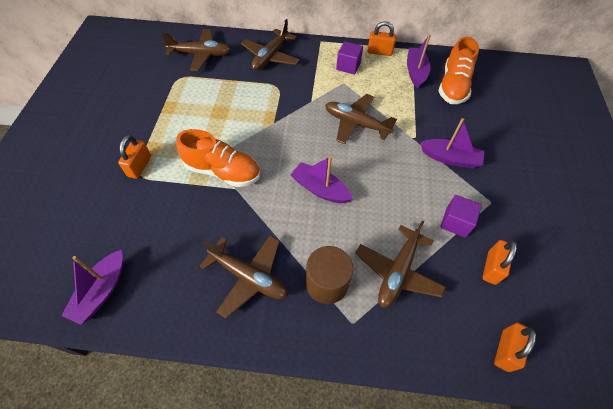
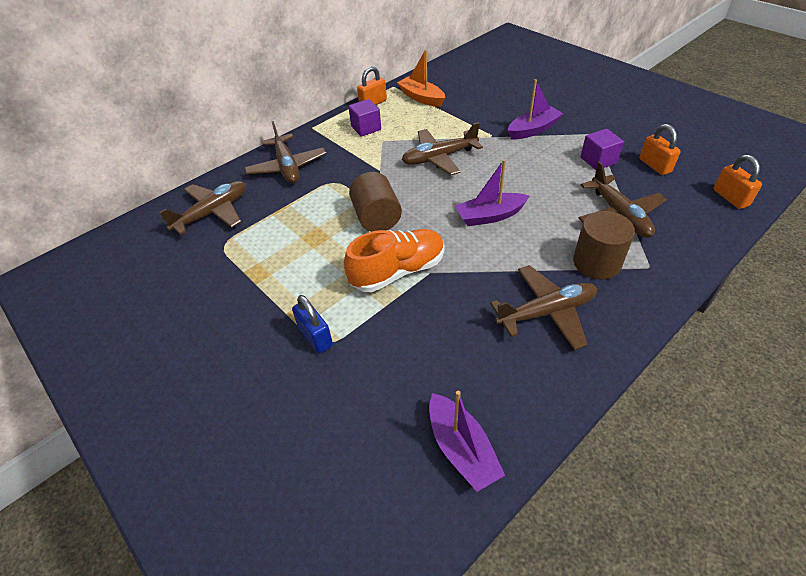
camera: 45 degrees left, 10 degrees down
orange padlock [118,135,151,179] -> blue padlock [292,295,333,354]
purple boat [407,34,431,88] -> orange boat [397,50,445,107]
orange shoe [438,37,479,104] -> none
none -> brown cylinder [349,172,402,232]

